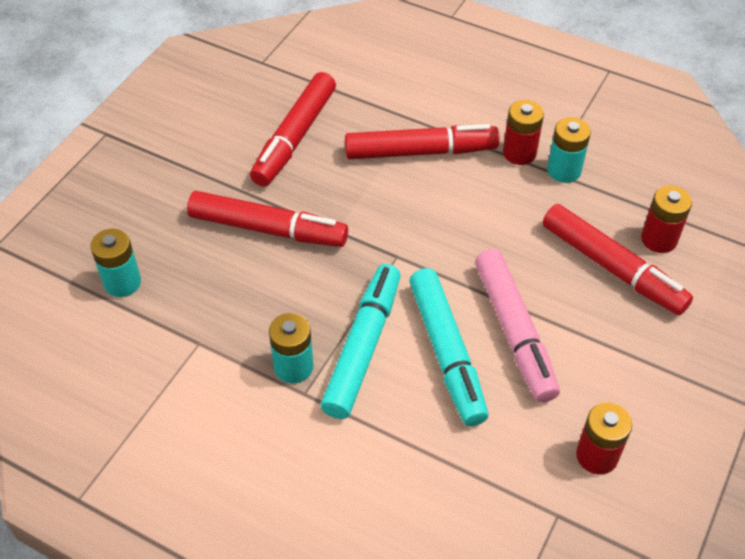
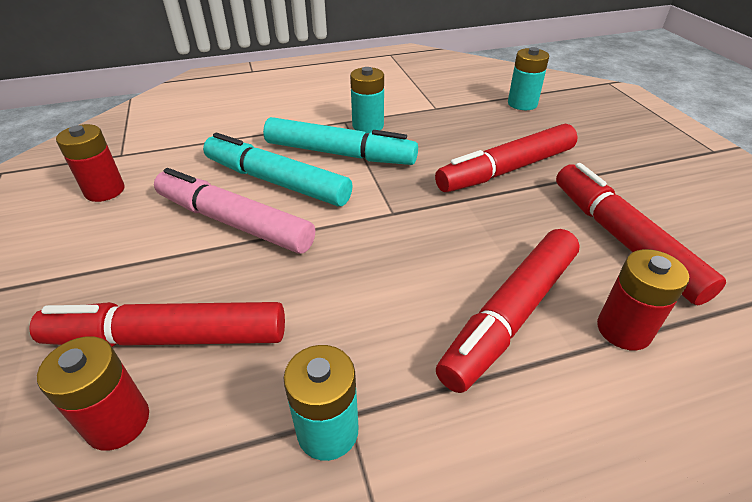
camera: 135 degrees right, 10 degrees down
turquoise marker [321,264,400,419] -> turquoise marker turned 45 degrees counterclockwise [263,117,418,165]
red battery [503,100,544,165] -> red battery moved to [597,249,689,350]

